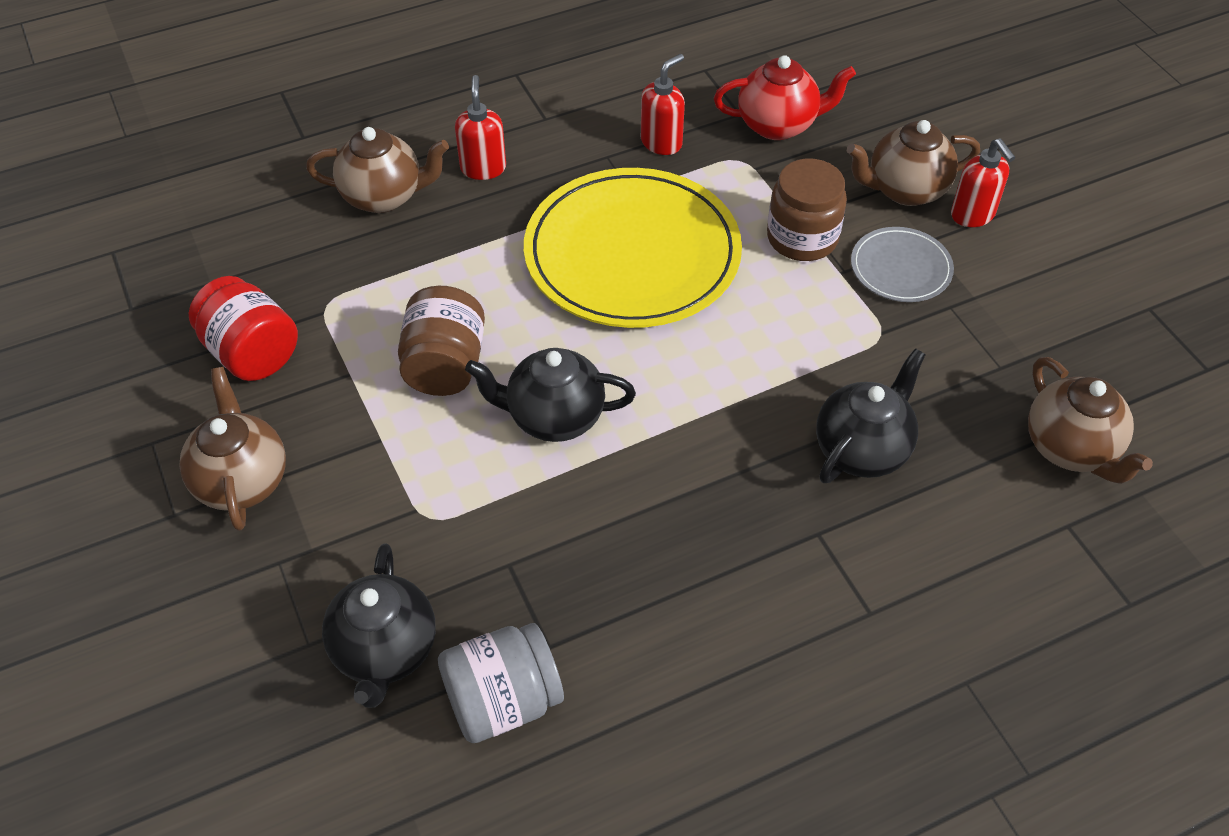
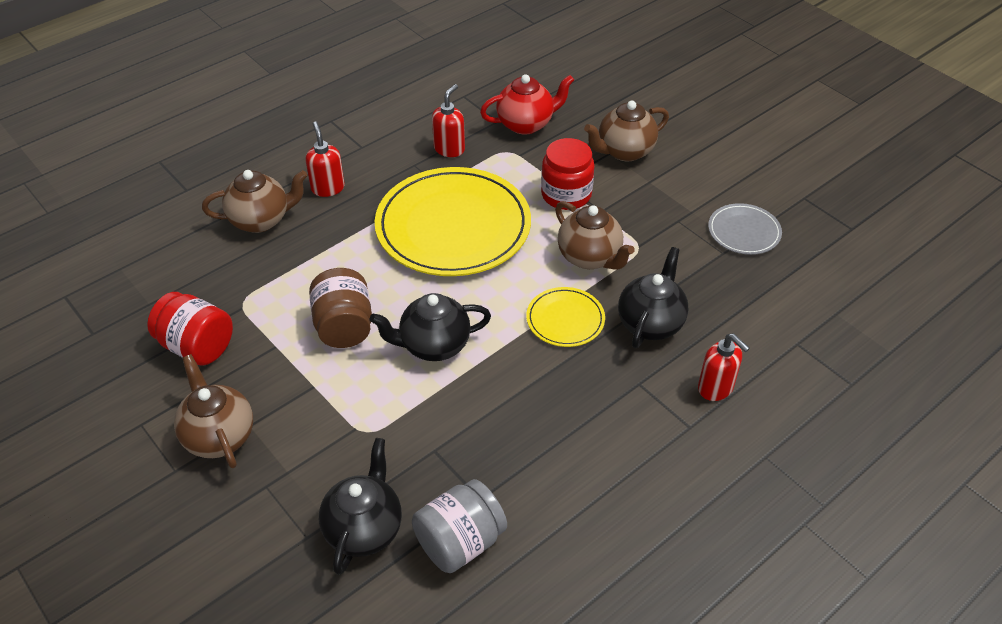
camera: 15 degrees left, 5 degrees down
black teapot [322,543,436,708] -> black teapot turned 150 degrees counterclockwise [319,438,402,575]
brown jar [767,159,847,261] -> red jar [541,138,594,210]
grey plate [851,227,954,302] -> grey plate moved to [708,203,782,255]
red soap dispenser [951,138,1016,227] -> red soap dispenser moved to [698,333,750,401]
brown teapot [1028,357,1153,484] -> brown teapot moved to [555,201,635,270]
none -> yellow plate [526,287,605,347]

